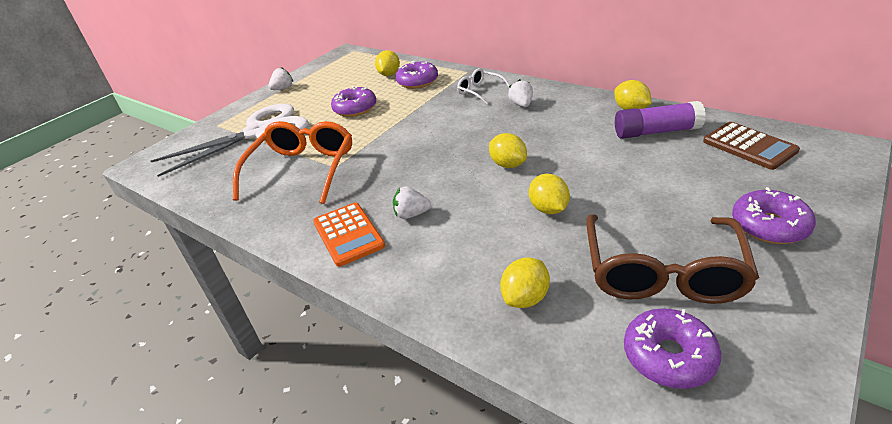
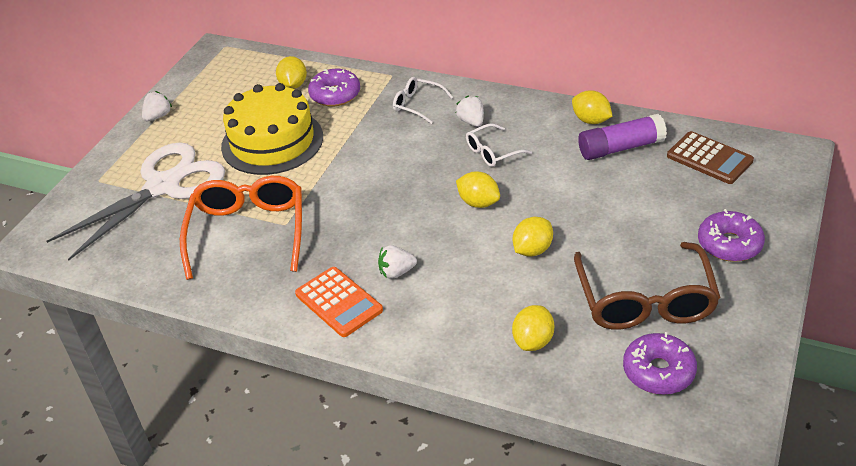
camera: 15 degrees left, 5 degrees up
purple donut [331,86,376,117] -> yellow cake [221,83,323,175]
yellow lemon [529,174,570,214] -> yellow lemon turned 75 degrees clockwise [513,217,553,257]
none -> white glasses [466,124,532,167]

